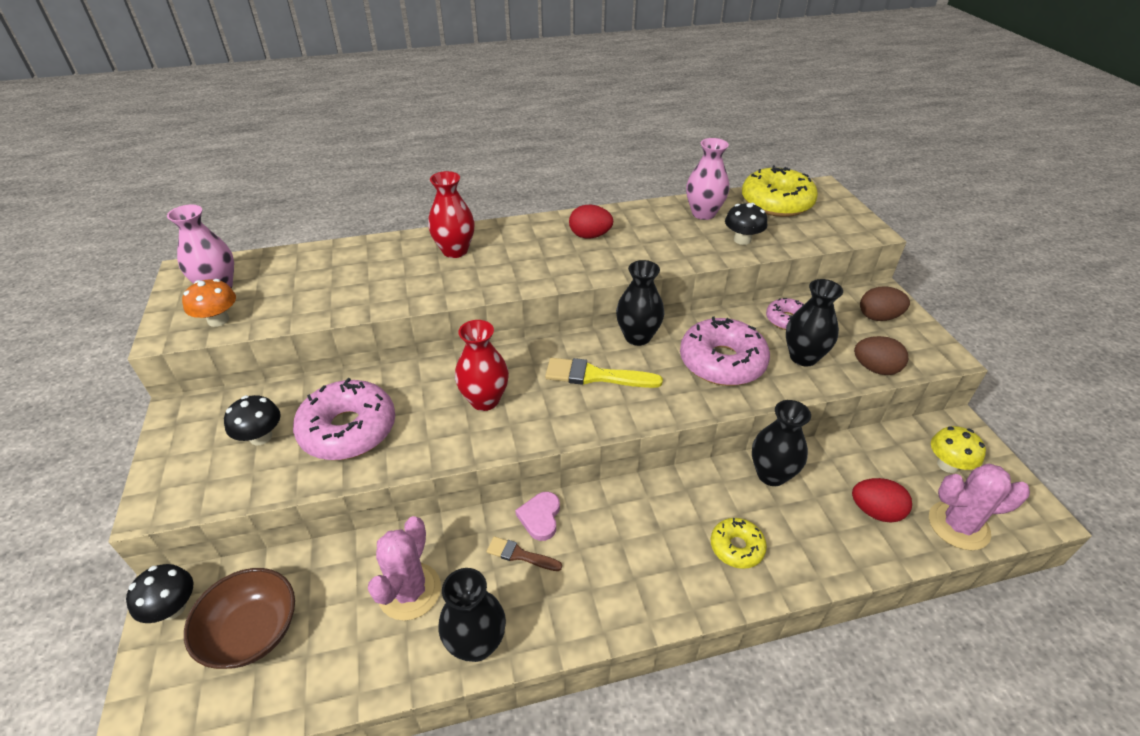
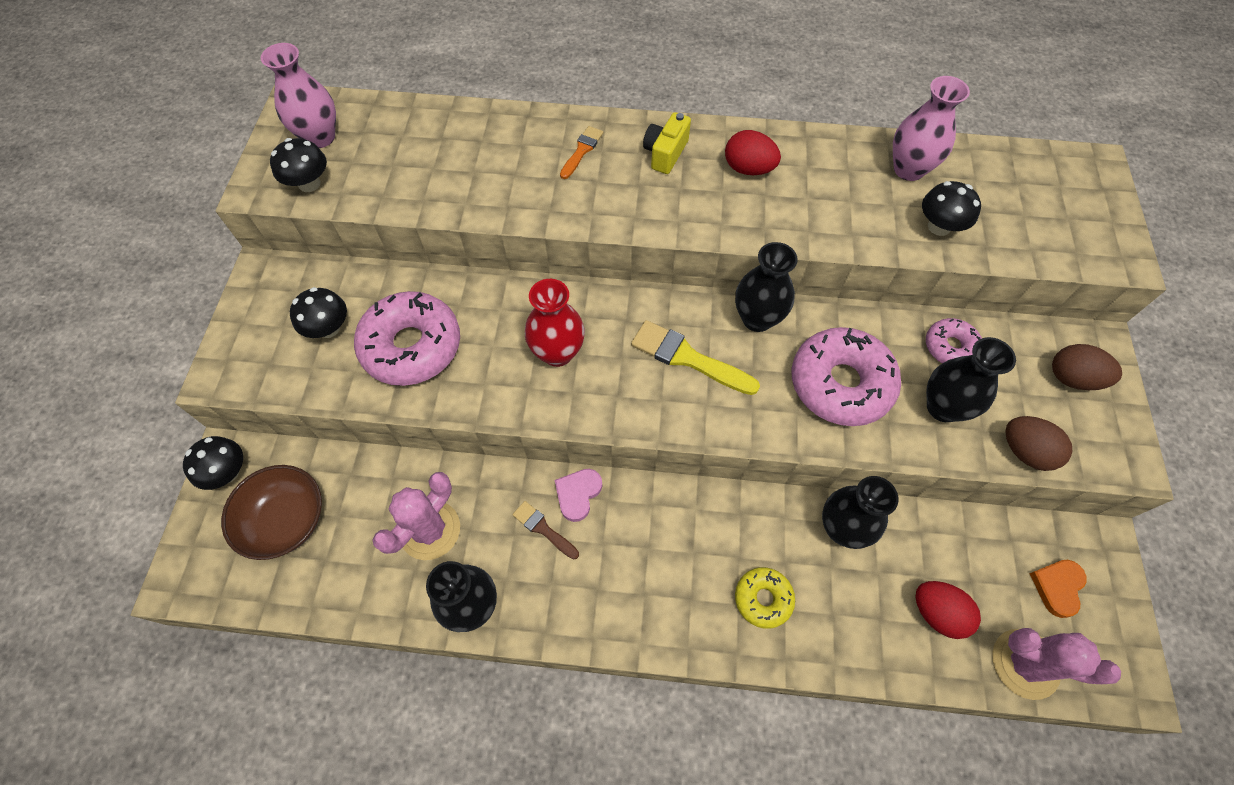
camera: 20 degrees right, 20 degrees up
orange mushroom [182,279,236,327] -> black mushroom [270,138,327,192]
red vase [428,171,475,258] -> orange brush [560,126,603,179]
yellow donut [742,165,818,217] -> none
yellow mushroom [931,426,986,473] -> orange heart [1029,560,1087,618]
none -> yellow camera [643,112,691,174]

